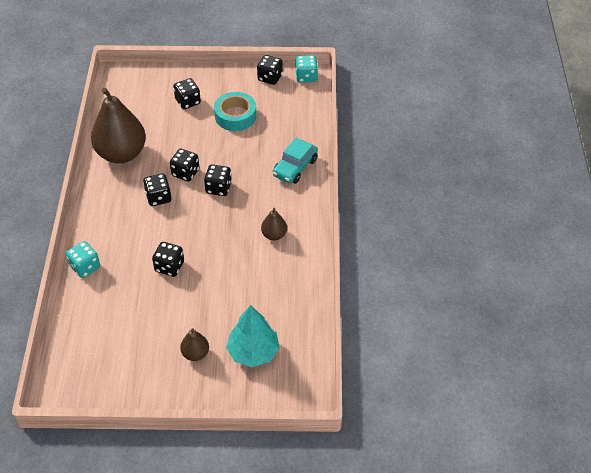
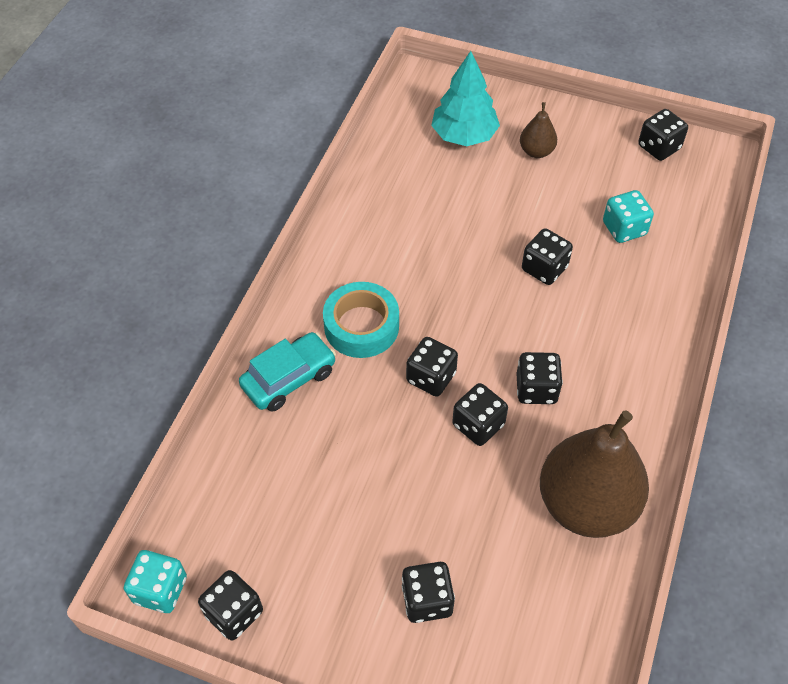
camera: 160 degrees left, 5 degrees up
turquoise dice [66,241,100,278] -> turquoise dice moved to [603,190,654,243]
turquoise tape [214,92,257,131] -> turquoise tape moved to [323,282,399,358]
brown pear [261,208,287,240] -> none
none -> black dice [638,109,688,161]

